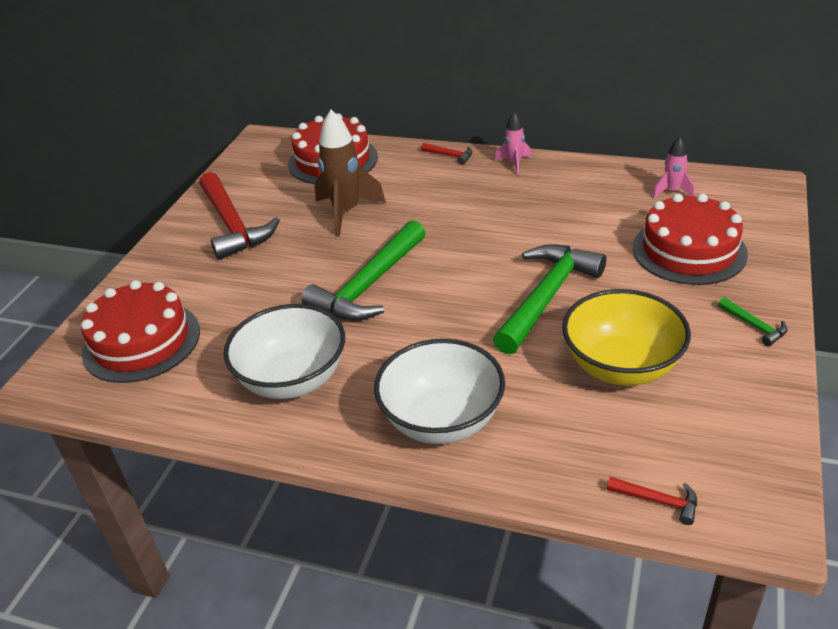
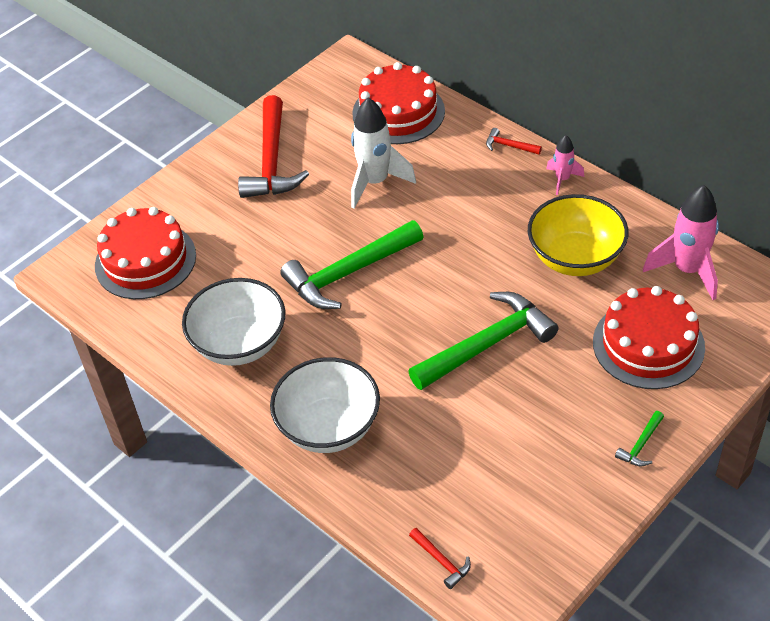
camera: 25 degrees right, 10 degrees up
brown rocket [314,110,386,236] -> white rocket [351,97,416,209]
red hammer [421,143,473,165] -> red hammer turned 150 degrees clockwise [486,128,542,155]
yellow bowl [562,289,691,386] -> yellow bowl moved to [528,194,629,276]
pink rocket [653,137,694,198] -> pink rocket [643,185,719,300], size x1.86
green hammer [718,297,788,346] -> green hammer turned 45 degrees clockwise [615,411,664,466]

